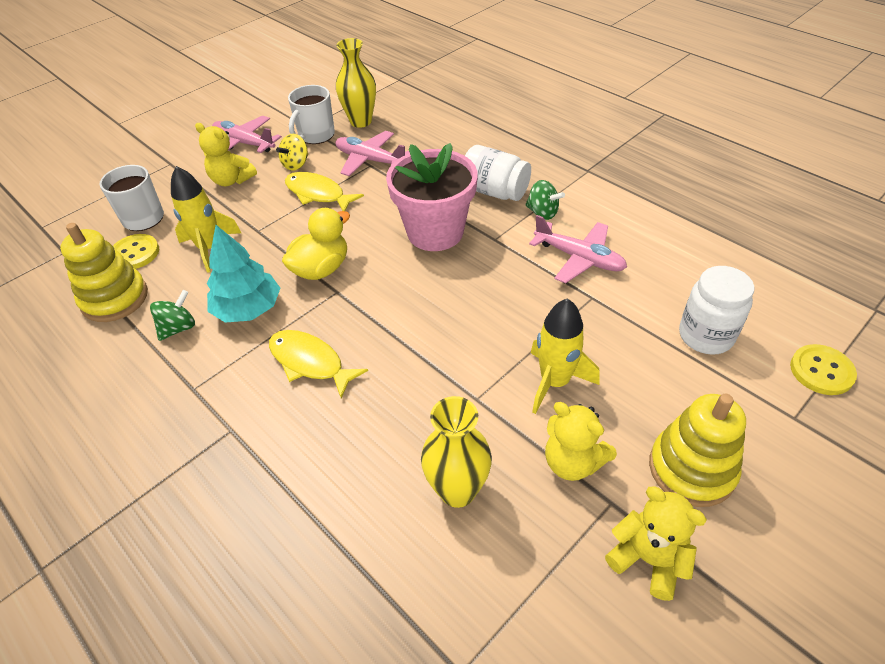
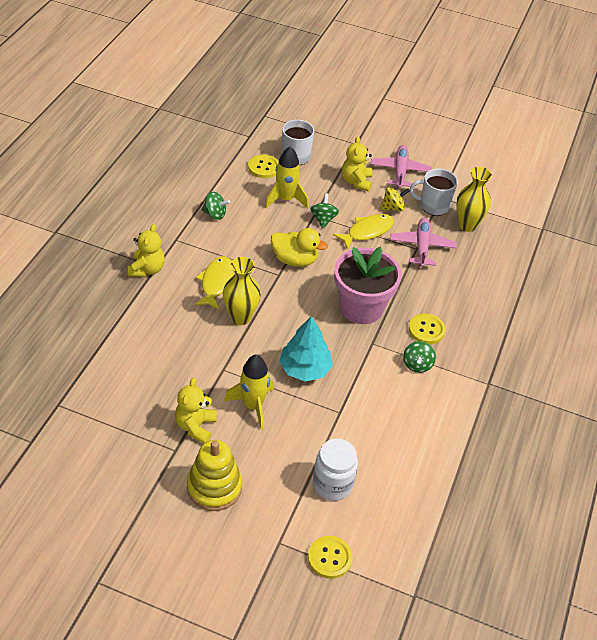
camera: 60 degrees right, 0 degrees up
yellow stacking toy [60,223,148,322] -> none
turquoise tree [207,225,280,323] -> turquoise tree moved to [279,316,333,381]
yellow spinning top [276,134,308,171] -> yellow spinning top turned 150 degrees clockwise [380,187,410,211]
yellow fish [285,172,364,211] -> yellow fish turned 45 degrees clockwise [333,214,394,250]
yellow vase [421,396,492,508] -> yellow vase moved to [223,257,261,325]
white jar [465,145,531,201] -> yellow button [409,314,446,344]
pink plane [529,215,627,283] -> none
yellow teddy bear [605,487,707,601] -> yellow teddy bear moved to [128,224,165,277]
none -> green spinning top [311,193,339,229]

